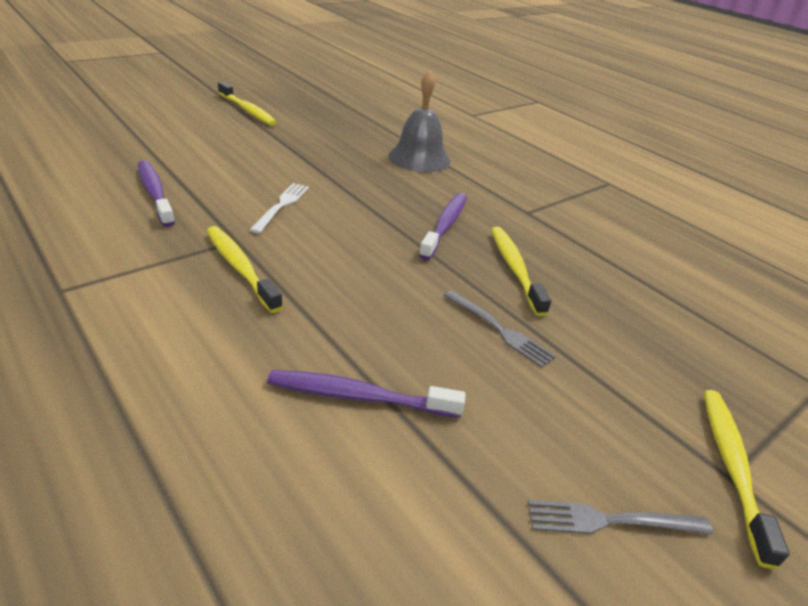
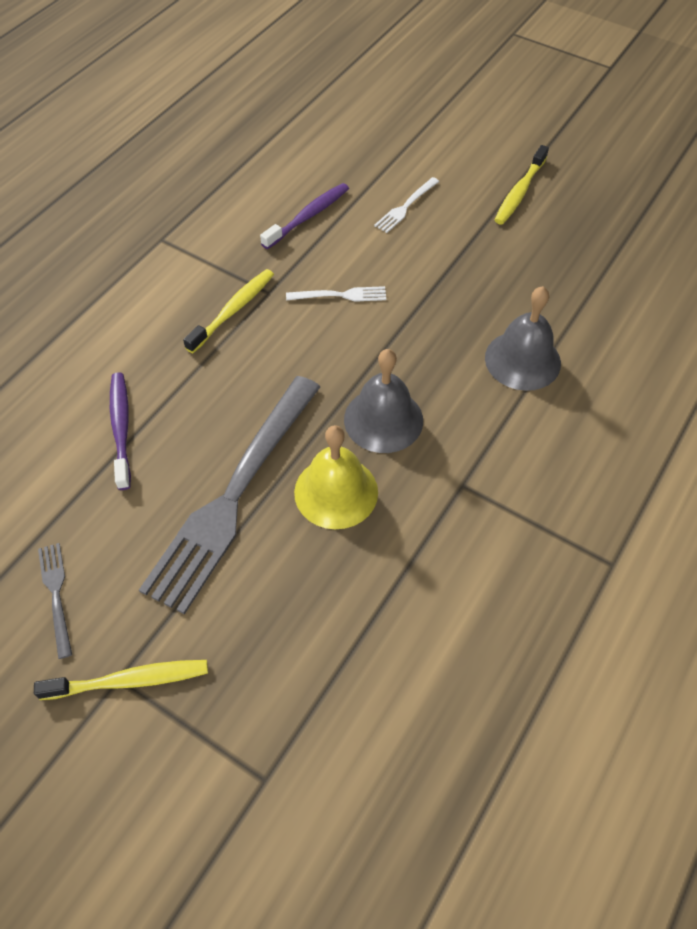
camera: 75 degrees right, 20 degrees up
purple toothbrush [419,193,467,260] -> grey bell [344,349,423,453]
grey fork [443,290,556,368] -> grey fork [139,376,320,615], size x2.45
yellow toothbrush [491,227,551,316] -> yellow bell [294,425,378,529]
none -> white fork [374,177,439,233]

